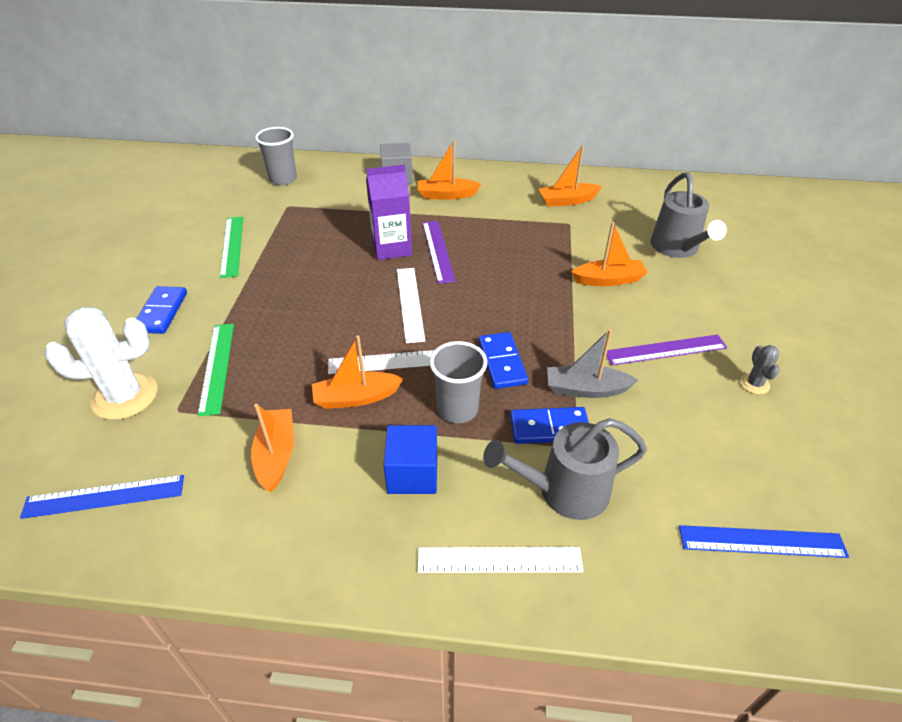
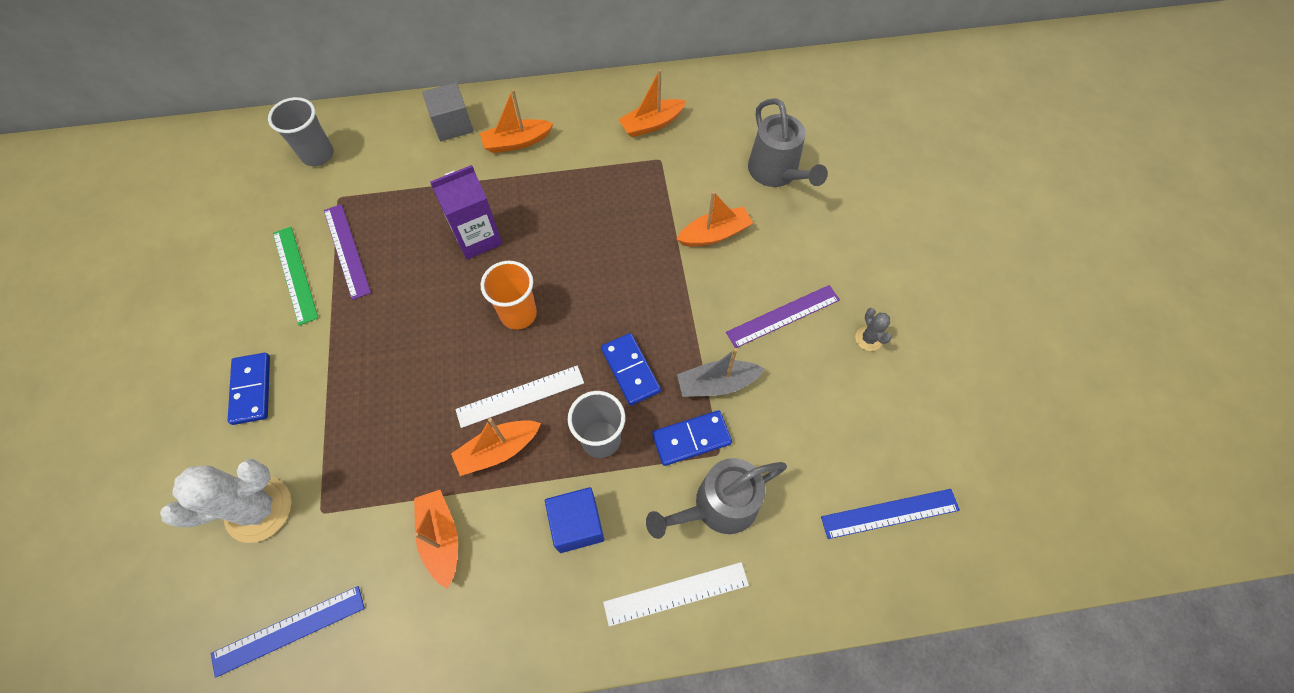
camera: 15 degrees left, 20 degrees up
green ruler [198,324,234,416] -> none
white ruler [397,268,425,343] -> orange cup [481,261,537,330]
purple ruler [423,221,455,284] -> purple ruler moved to [324,204,371,300]

